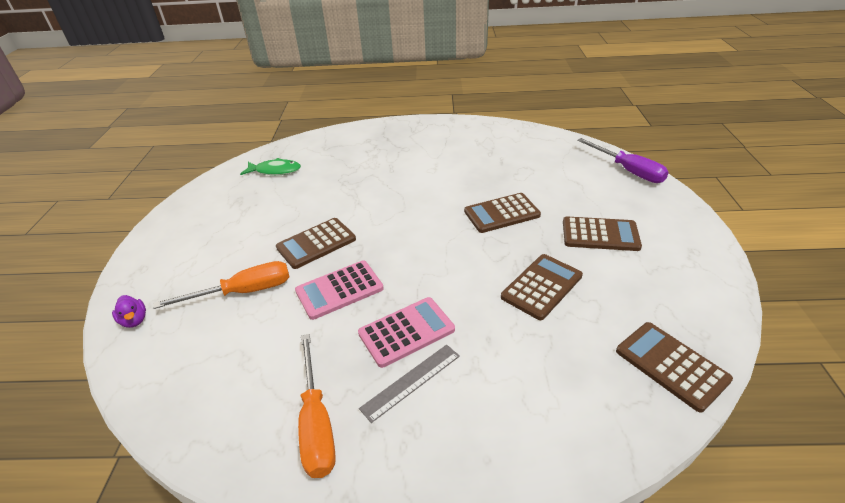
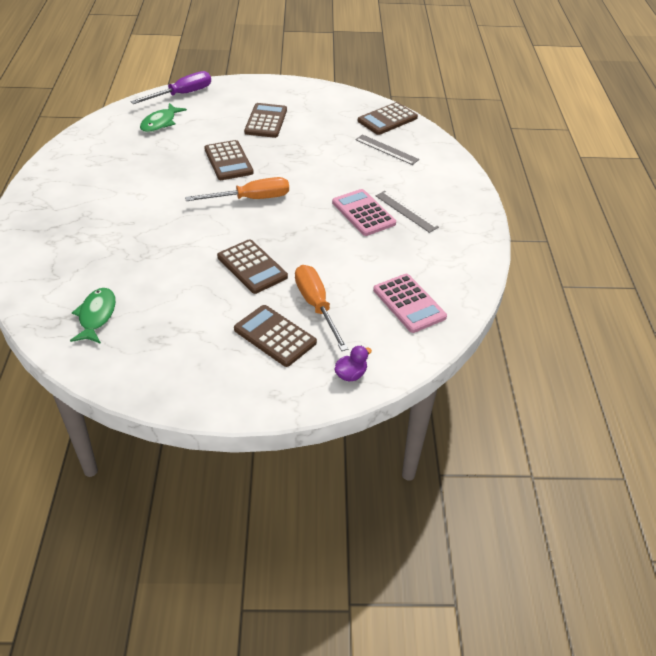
camera: 95 degrees left, 5 degrees up
pink calculator [295,261,384,320] -> pink calculator moved to [373,274,447,333]
orange screwdriver [298,334,336,478] -> orange screwdriver moved to [185,177,289,201]
brown calculator [501,254,583,320] -> brown calculator moved to [234,305,317,367]
none -> green fish [140,103,187,132]
none -> grey ruler [355,134,419,165]

